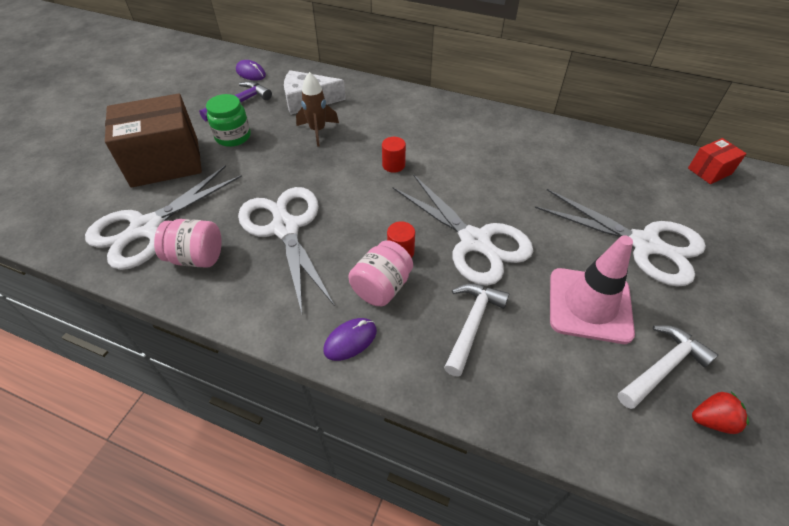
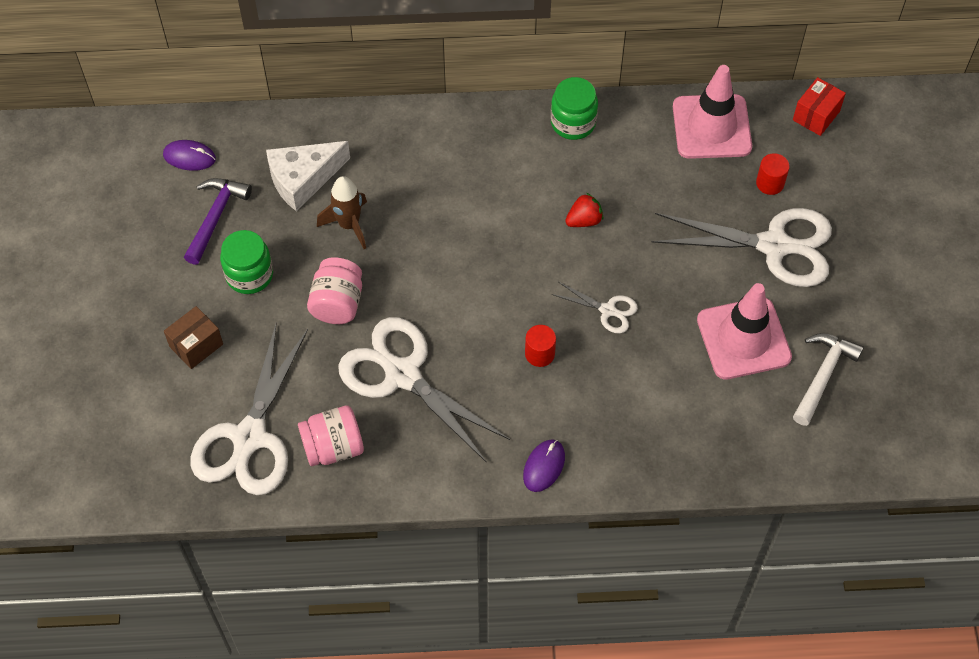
camera: 25 degrees left, 10 degrees up
brown box [105,94,202,188] -> brown box [164,306,223,369], size x0.47
pink jar [348,240,413,306] -> pink jar moved to [307,257,362,324]
red cylinder [382,137,406,173] -> red cylinder moved to [756,153,790,195]
white scissors [393,174,533,286] -> white scissors [552,282,638,334], size x0.47
white hammer [444,284,509,377] -> none
red strawberry [692,392,749,434] -> red strawberry moved to [565,193,603,227]
none -> green jar [551,77,598,140]
none -> pink traffic cone [673,65,752,159]

